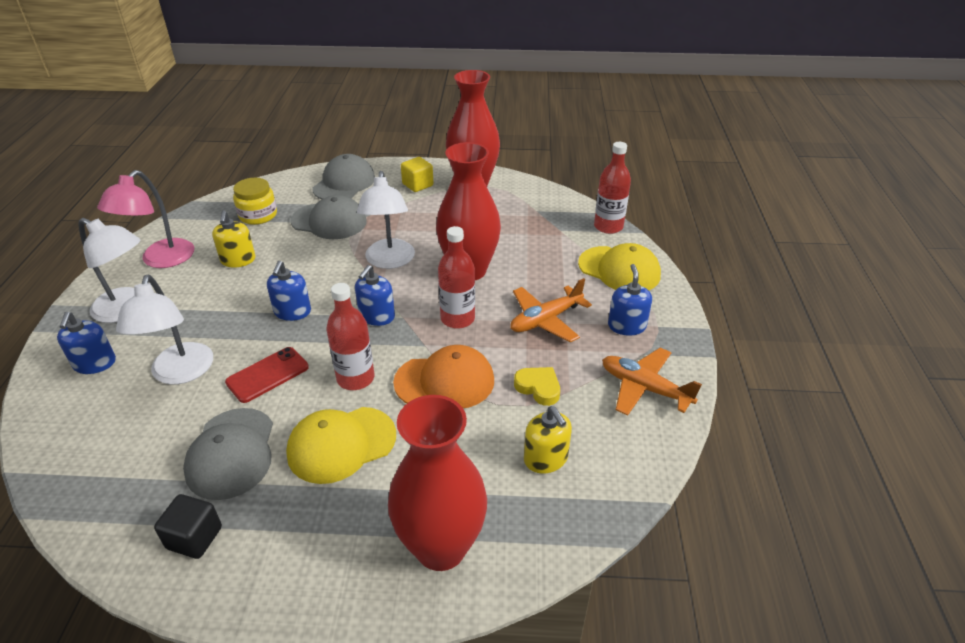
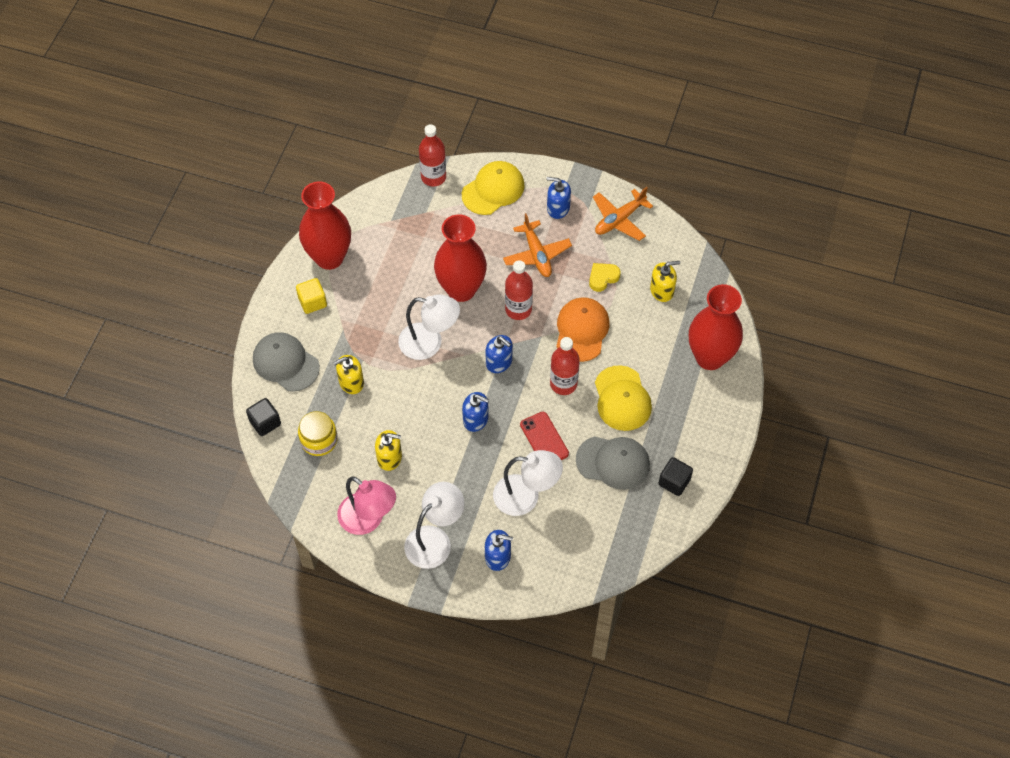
camera: 75 degrees left, 20 degrees up
grey cap [291,195,367,239] -> yellow soap dispenser [333,355,364,394]
none -> black cube [246,398,281,436]

